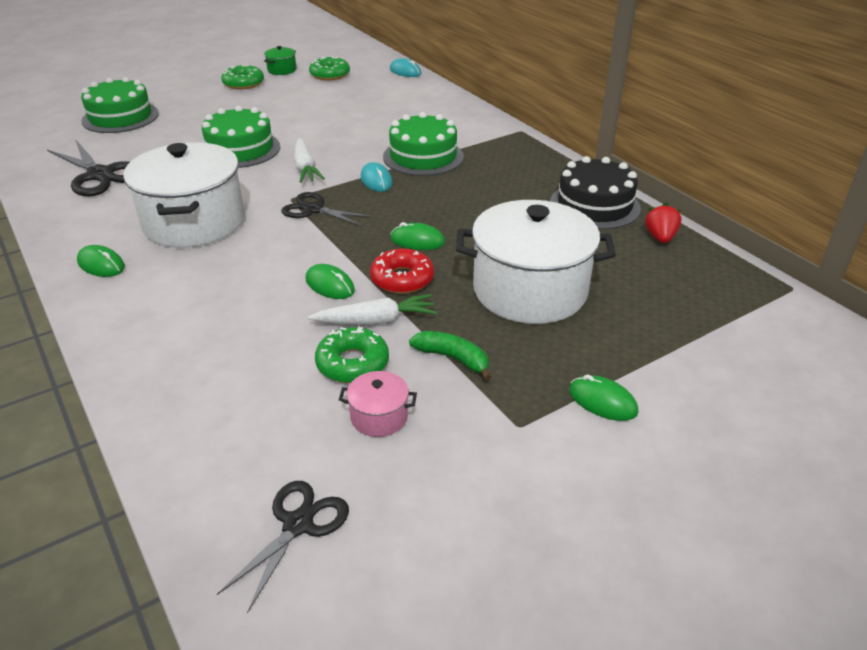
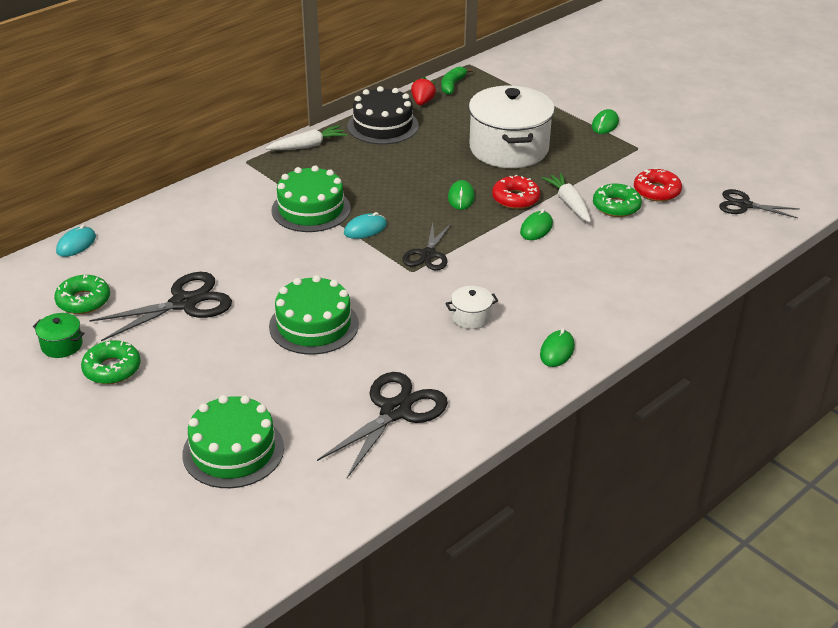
camera: 100 degrees left, 0 degrees up
white pot [123,142,244,248] -> white pot [445,286,498,329], size x0.41
white carrot [294,138,325,183] -> white carrot moved to [266,125,347,150]
pink pot [339,371,417,437] -> red donut [634,168,682,202]
green banana [409,331,491,380] -> green banana moved to [441,67,473,95]
red strawberry [645,203,681,243] -> red strawberry turned 105 degrees clockwise [411,77,436,105]
none -> black scissors [89,272,232,341]

